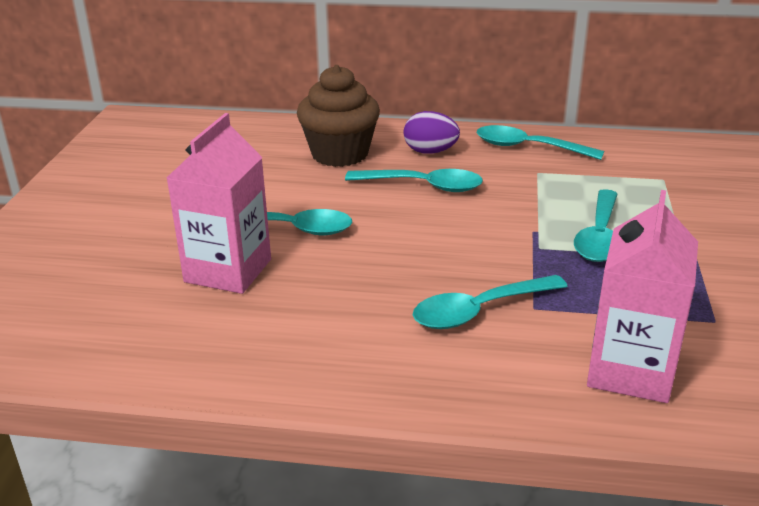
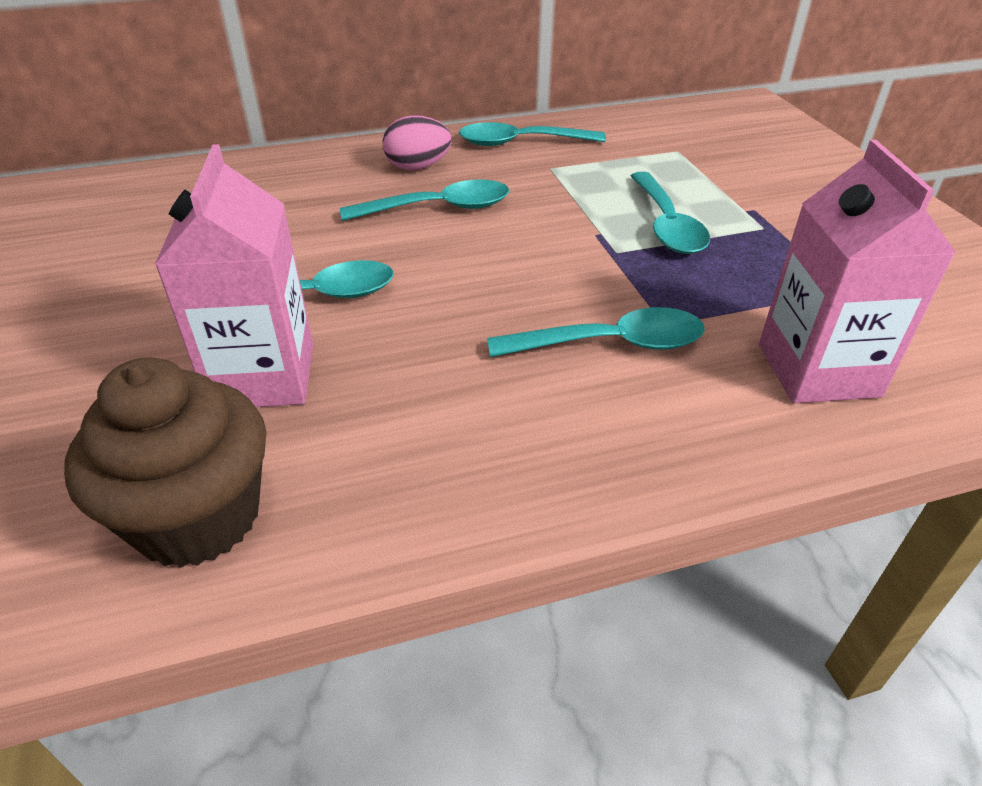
camera: 25 degrees left, 10 degrees up
brown cupcake [297,65,380,167] -> brown cupcake moved to [64,357,267,568]
purple egg [404,111,460,154] -> pink egg [382,115,452,170]
turquoise spoon [413,275,568,329] -> turquoise spoon turned 135 degrees counterclockwise [487,307,705,357]

